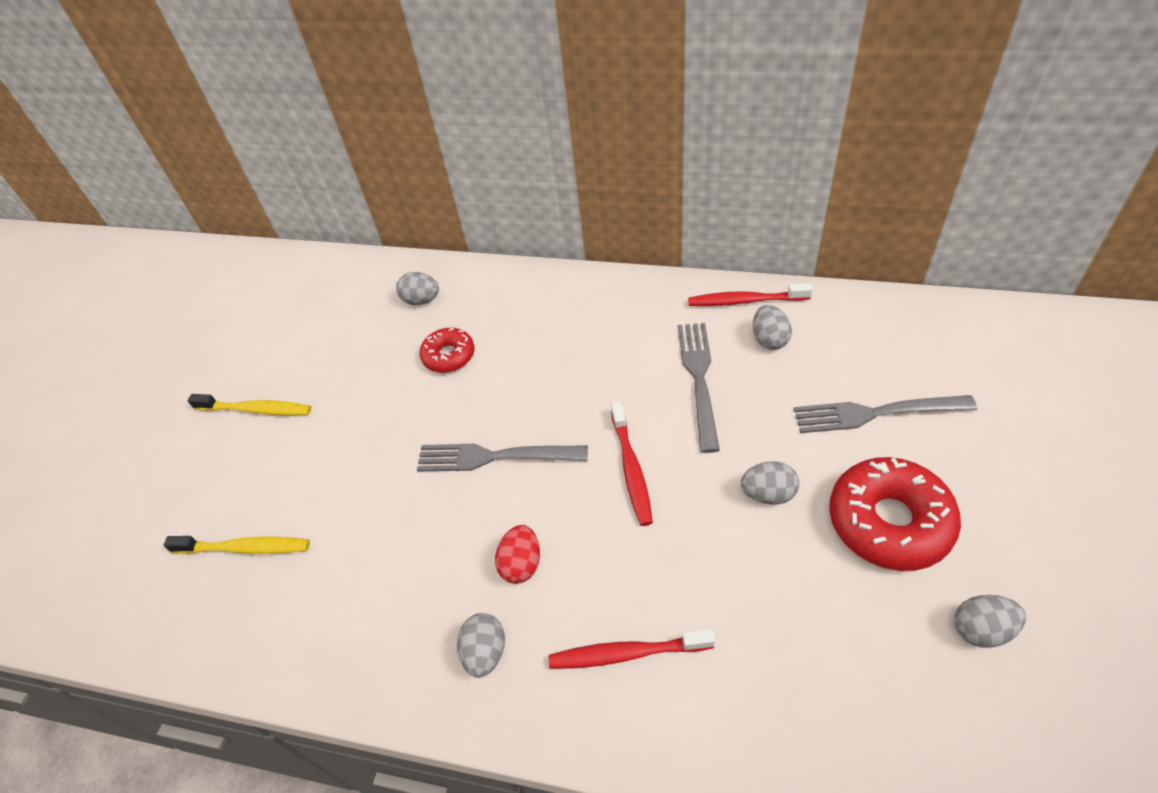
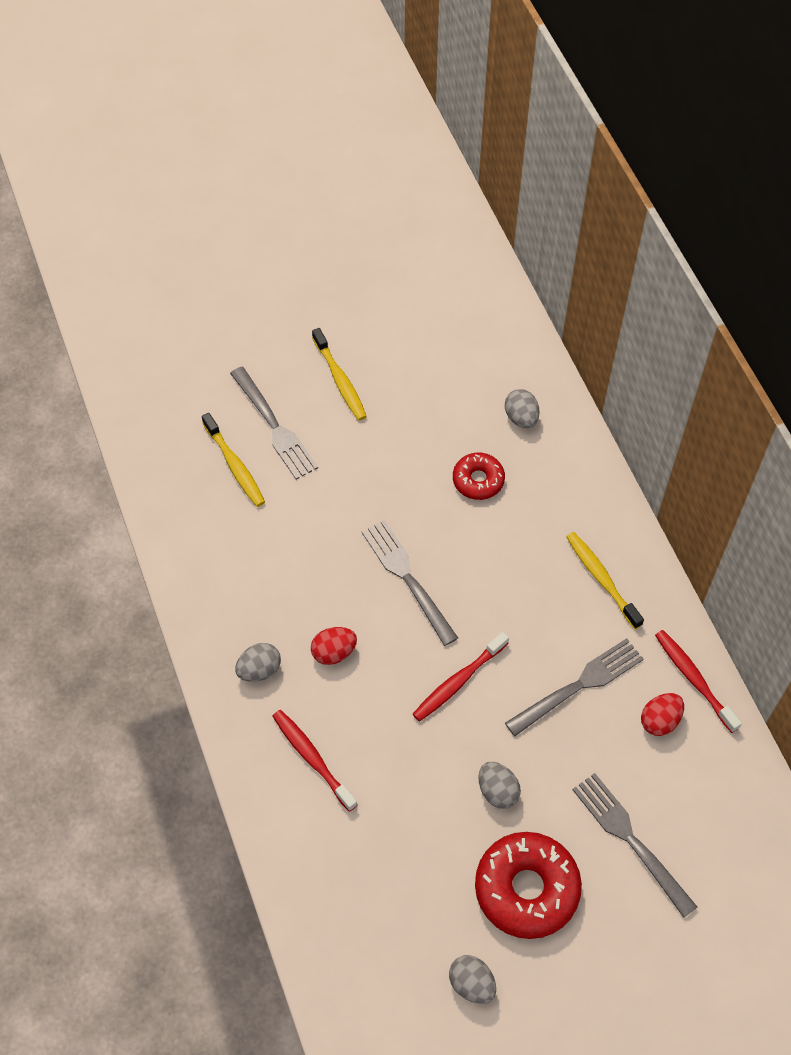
camera: 50 degrees right, 10 degrees up
grey egg [753,305,792,350] -> red egg [641,693,684,736]
none -> grey fork [230,367,318,480]
none -> yellow toothbrush [566,532,644,629]

